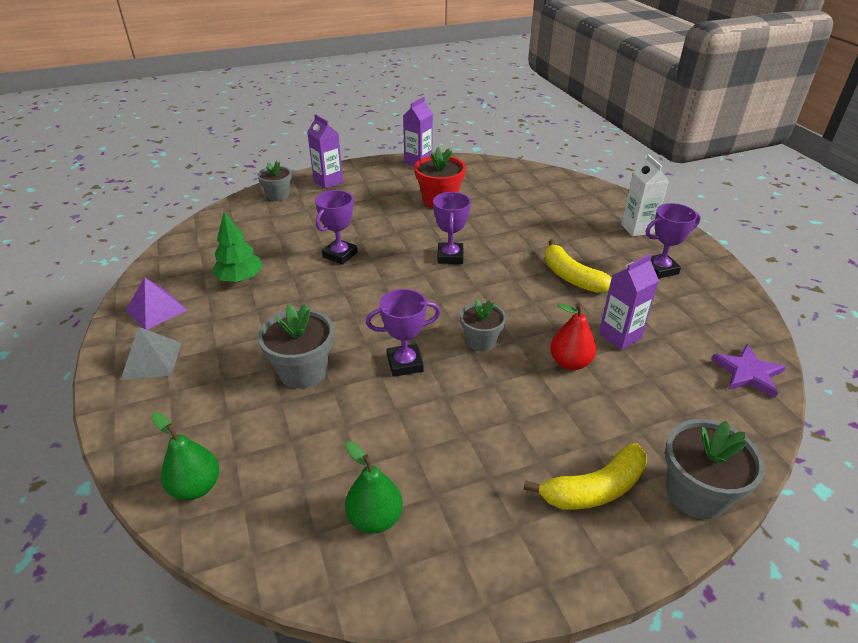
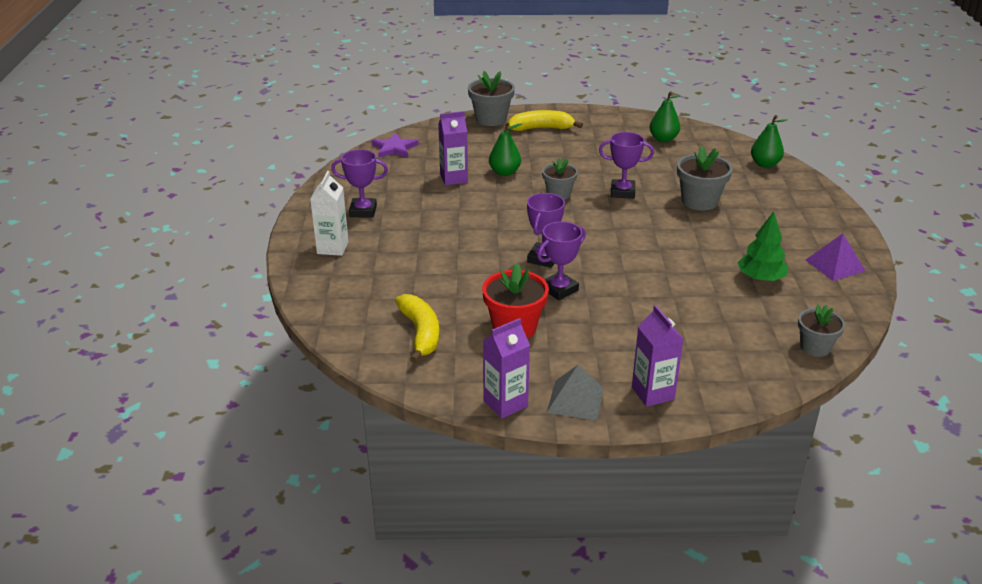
camera: 160 degrees left, 5 degrees down
grey pyramid [121,327,181,380] -> grey pyramid moved to [547,365,604,421]
grey flower pot [257,161,292,201] -> grey flower pot moved to [798,305,845,357]
purple trophy [315,190,357,265] -> purple trophy moved to [537,221,586,300]
yellow banana [545,239,612,293] -> yellow banana moved to [395,294,439,363]
red pear [550,303,596,370] -> green pear [489,122,522,176]

